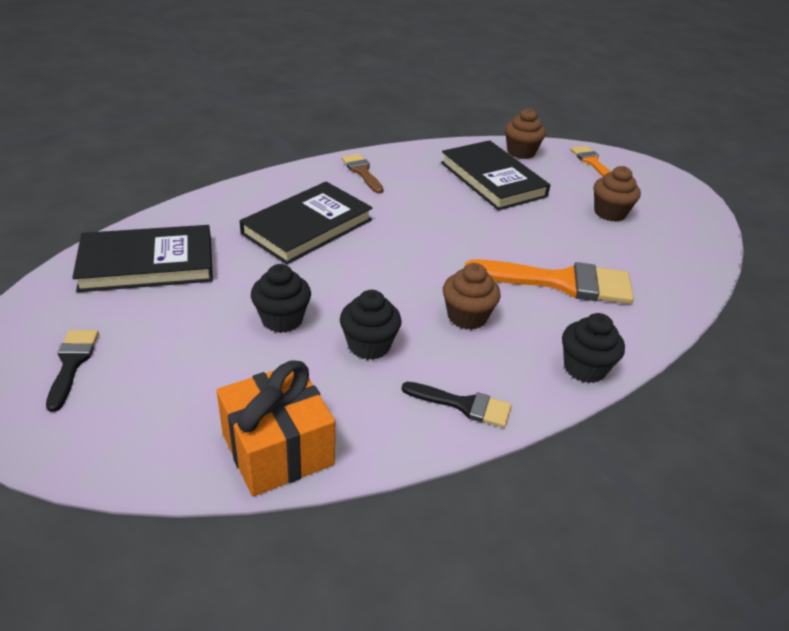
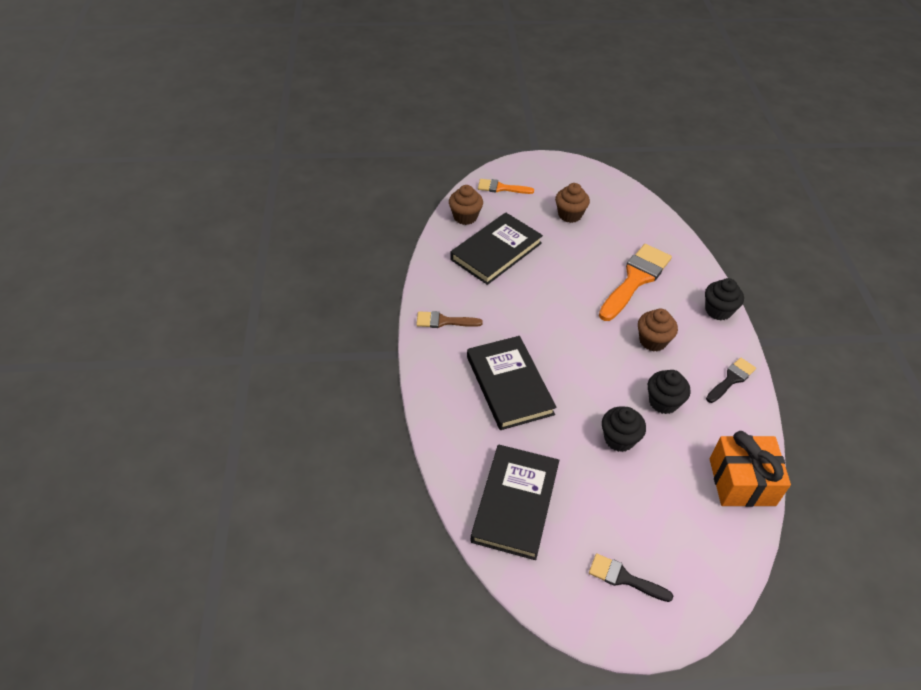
camera: 60 degrees left, 10 degrees up
black book [441,140,550,210] -> black book turned 45 degrees counterclockwise [450,213,543,285]

